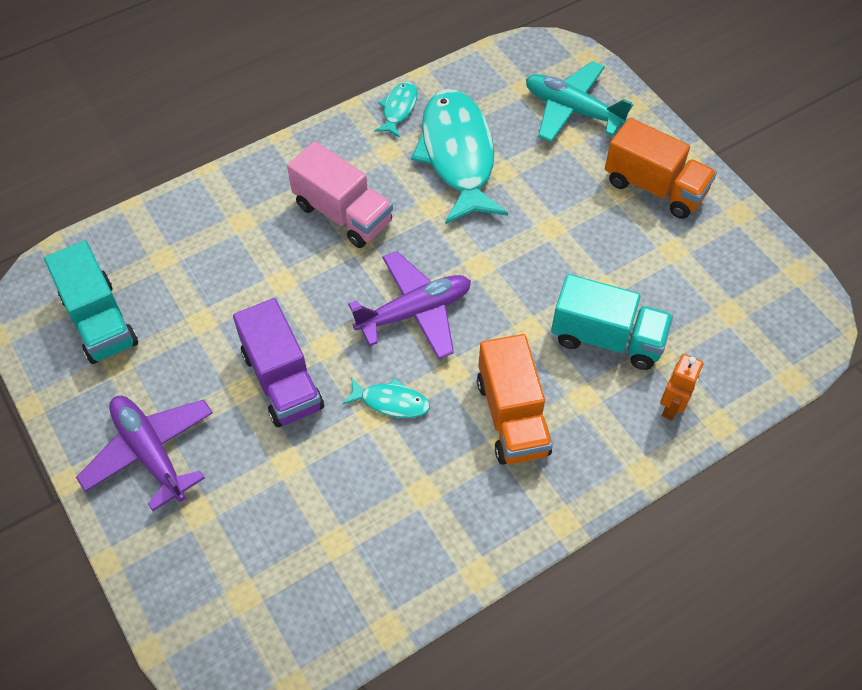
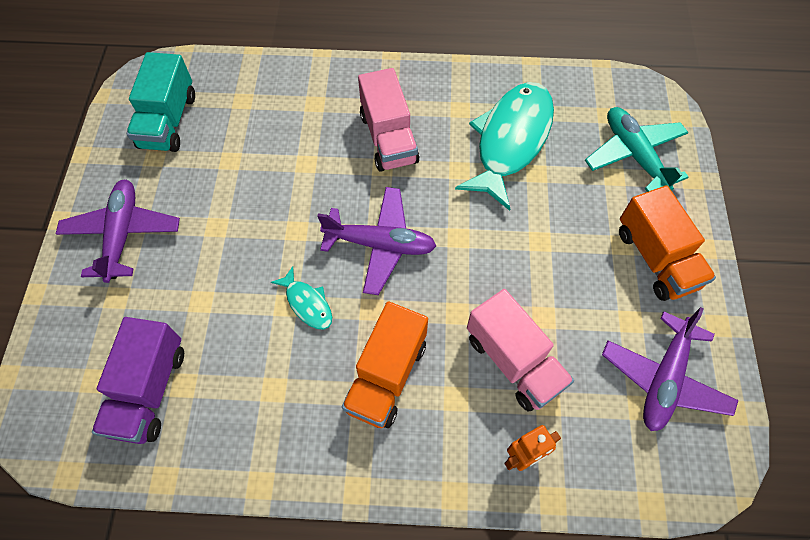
camera: 35 degrees right, 5 degrees up
purple truck [233,298,324,427] -> purple truck moved to [92,317,184,444]
turquoise fish [374,82,417,138] -> none
turquoise truck [551,274,673,370] -> pink truck [467,289,574,412]
none -> purple plane [602,307,739,431]

